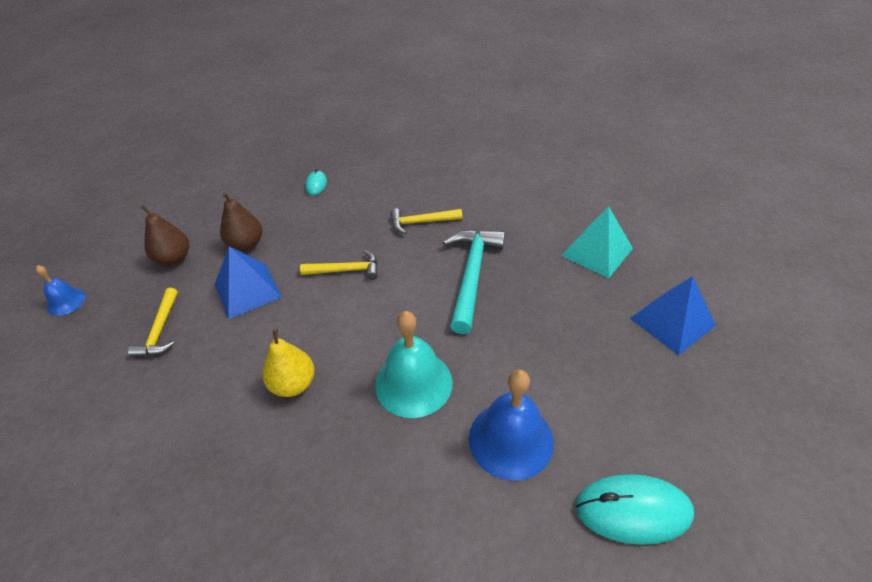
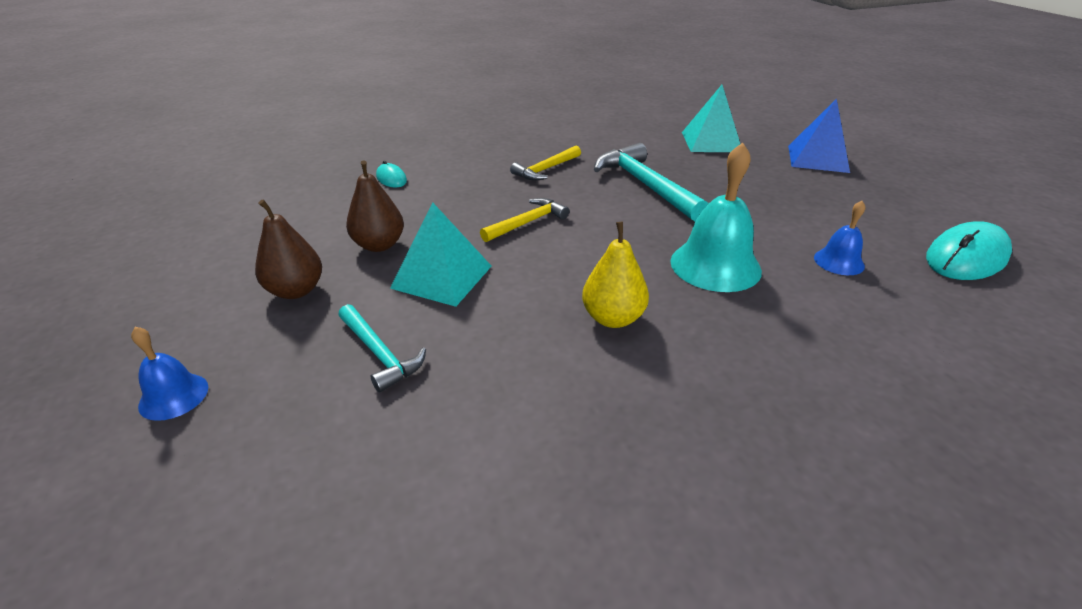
camera: 40 degrees left, 10 degrees down
yellow hammer [128,288,178,358] -> turquoise hammer [338,304,426,393]
blue pyramid [215,246,282,319] -> turquoise pyramid [390,202,492,307]
blue bell [469,370,554,481] -> blue bell [814,201,865,275], size x0.54

